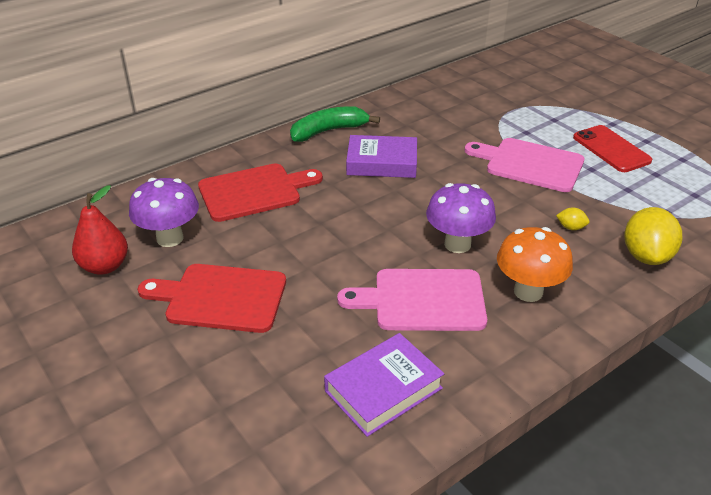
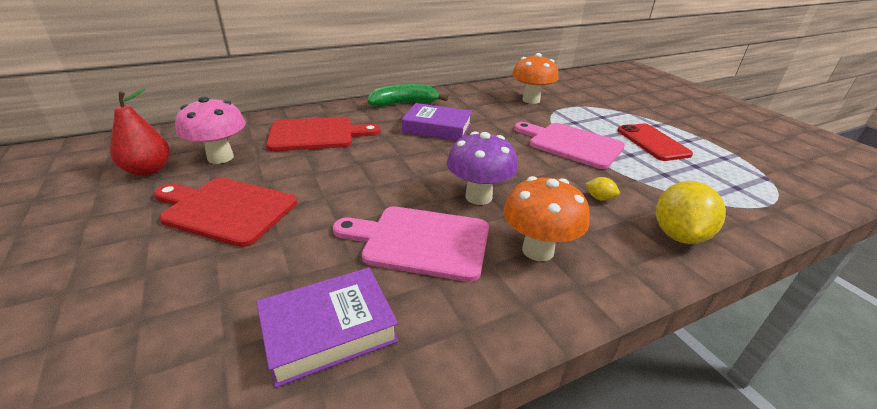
camera: 10 degrees right, 5 degrees down
purple mushroom [129,178,199,247] -> pink mushroom [175,97,246,164]
none -> orange mushroom [512,53,559,104]

